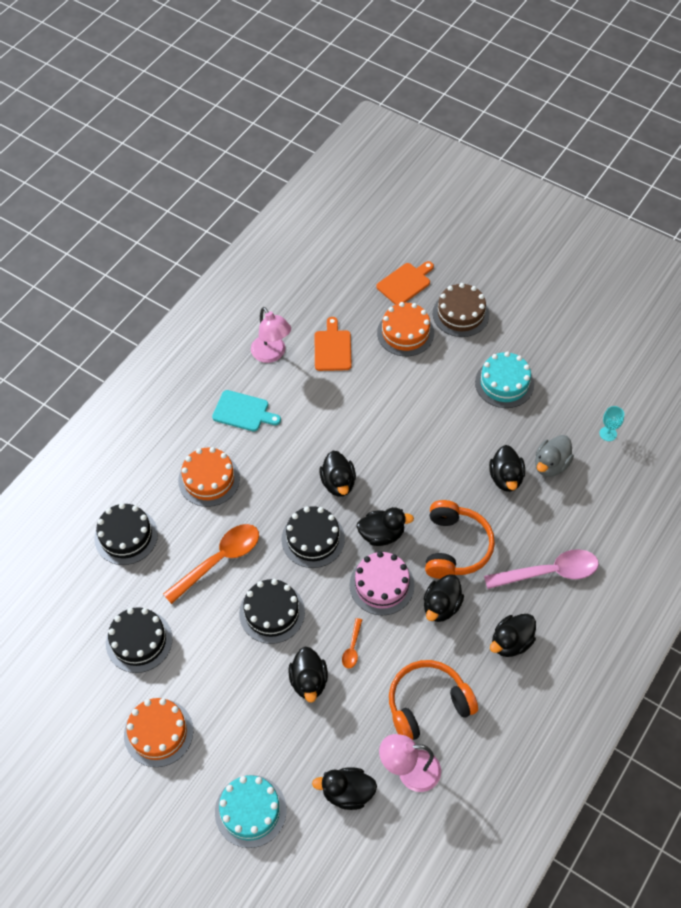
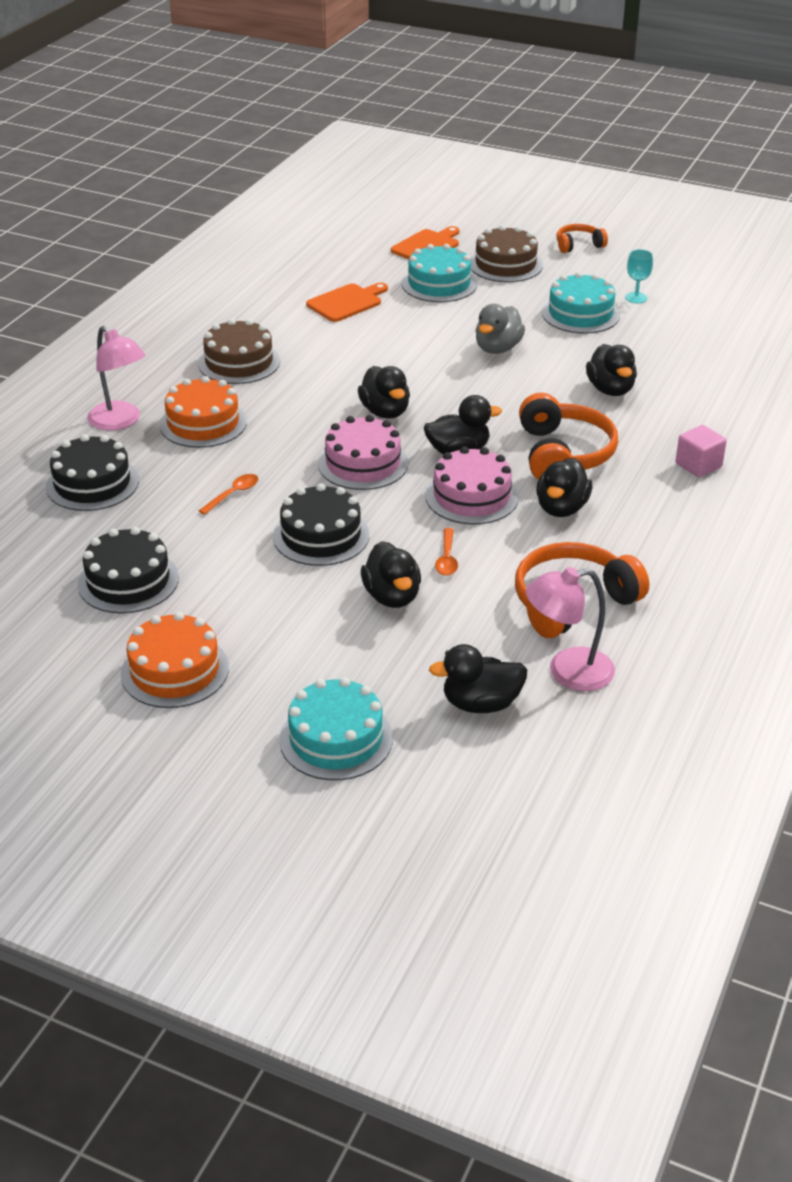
camera: 10 degrees left, 20 degrees down
orange spoon [163,524,259,604] -> orange spoon [199,474,258,515], size x0.46
turquoise cutting board [212,390,281,432] -> brown cake [198,319,280,384]
pink lamp [251,307,291,363] -> pink lamp moved to [87,326,146,431]
black cake [281,506,345,568] -> pink cake [318,415,408,490]
orange cutting board [315,317,352,371] -> orange cutting board turned 60 degrees clockwise [306,283,388,322]
orange cake [377,302,434,356] -> turquoise cake [402,244,477,302]
pink spoon [484,549,599,589] -> pink cube [675,425,727,478]
black duck [490,614,536,657] -> none
grey duck [535,435,574,477] -> grey duck moved to [476,304,525,354]
turquoise goblet [599,406,624,441] -> turquoise goblet moved to [625,249,653,303]
none -> orange headphones [557,224,608,253]

